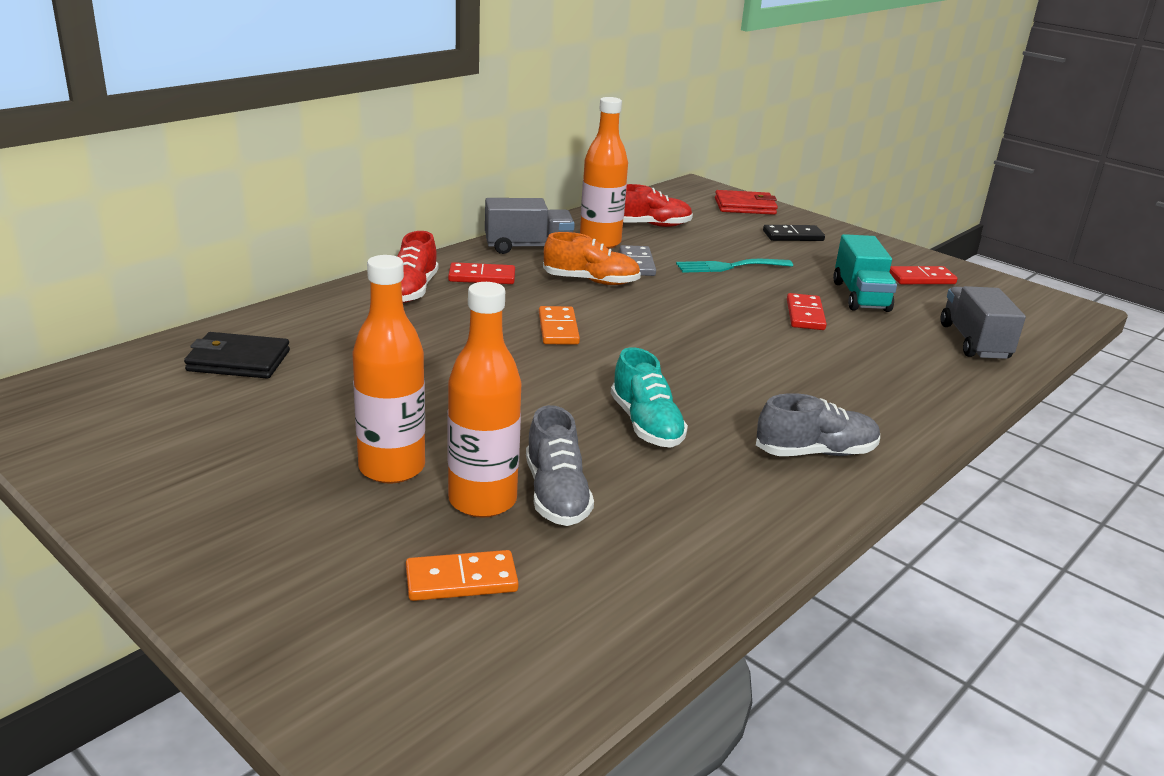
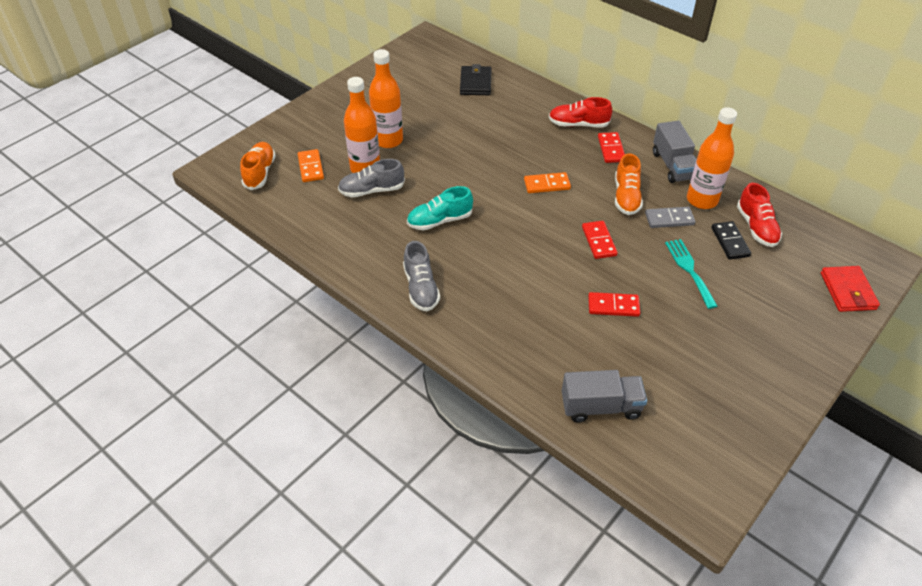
camera: 90 degrees right, 20 degrees up
black domino [763,225,825,241] -> black domino moved to [711,221,751,260]
turquoise truck [833,234,897,312] -> none
red domino [889,266,957,284] -> red domino moved to [582,221,618,259]
none -> orange shoe [240,142,276,190]

